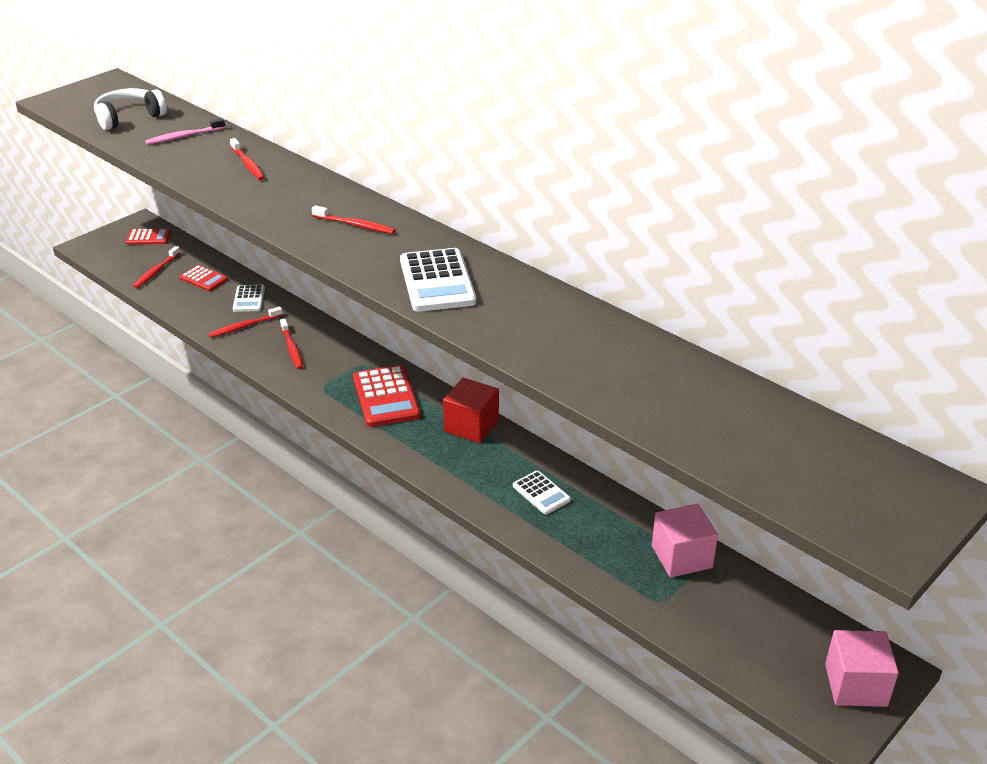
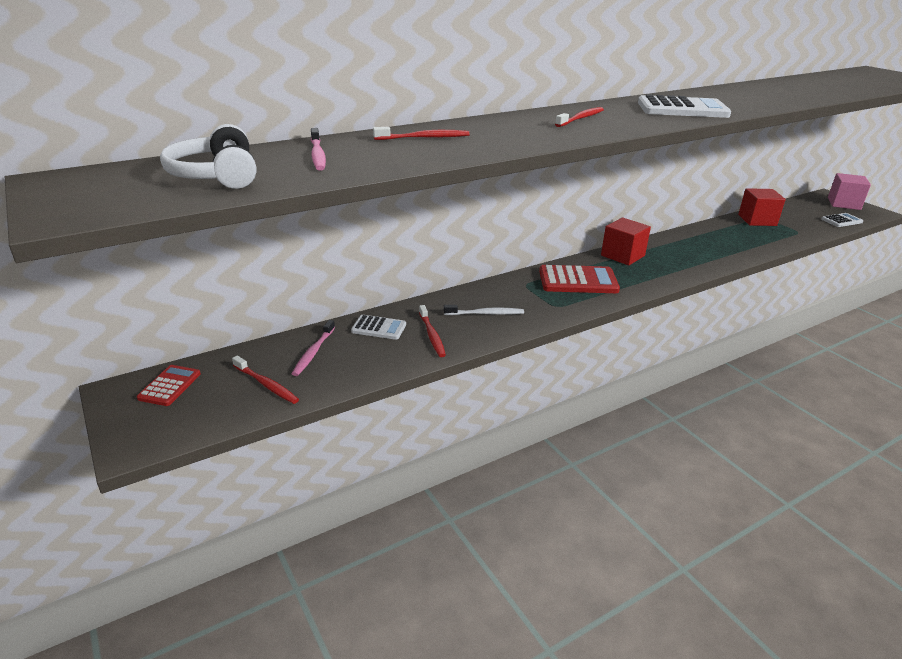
camera: 75 degrees left, 5 degrees down
red calculator [180,265,228,291] -> pink toothbrush [292,320,335,376]
red toothbrush [280,319,303,369] -> white toothbrush [444,305,524,315]
white calculator [513,470,571,515] -> white calculator moved to [821,213,863,227]
pink cube [652,504,718,578] -> red cube [738,188,786,226]

